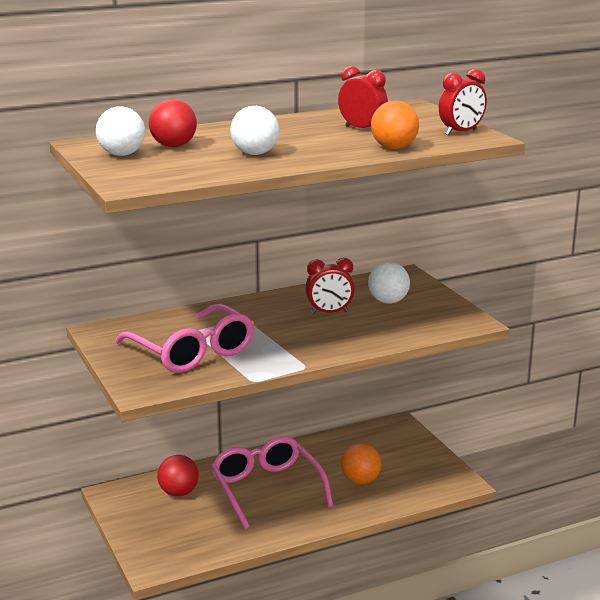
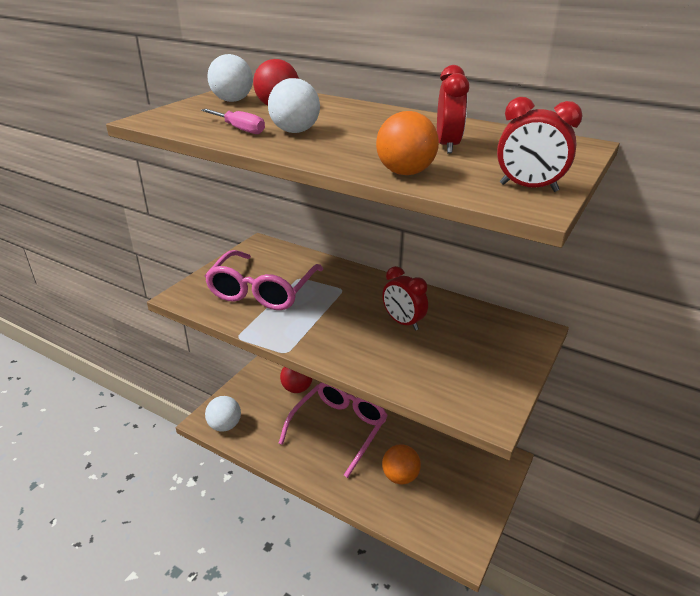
camera: 55 degrees right, 10 degrees up
white ball [368,262,410,304] -> white ball moved to [205,396,241,432]
none -> pink screwdriver [201,109,265,134]

